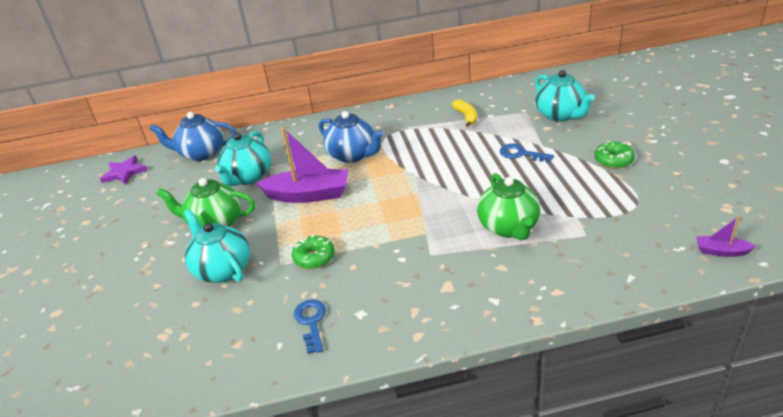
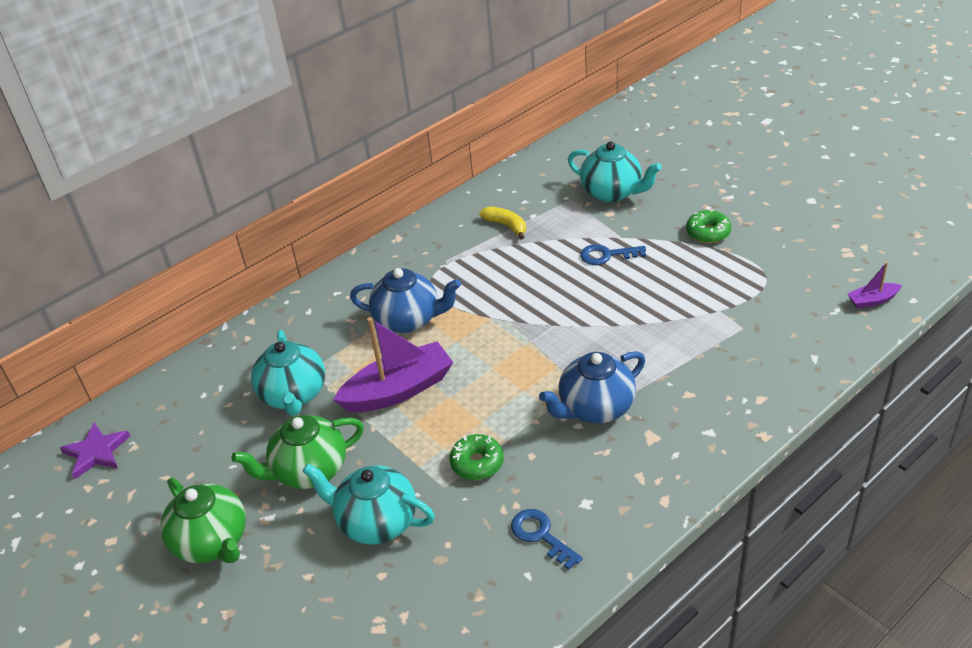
camera: 30 degrees left, 5 degrees up
blue teapot [150,112,236,161] -> blue teapot moved to [539,351,645,423]
green teapot [477,173,541,241] -> green teapot moved to [160,477,246,563]

